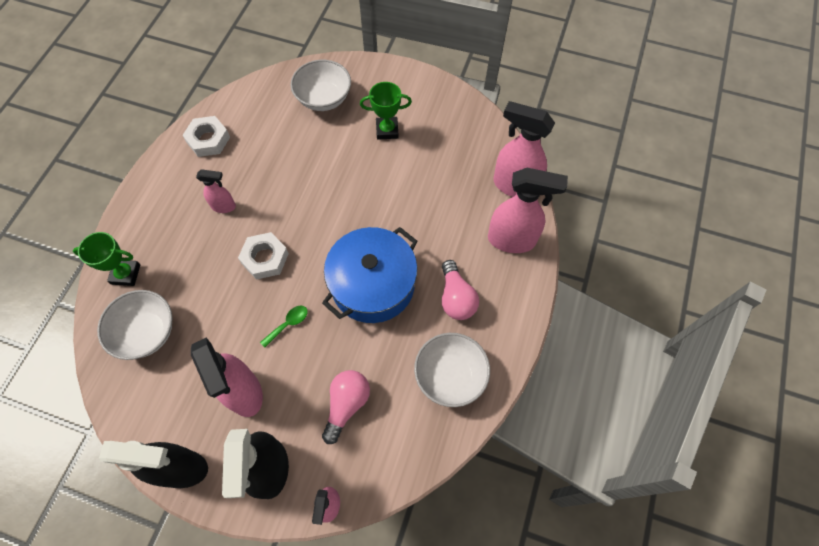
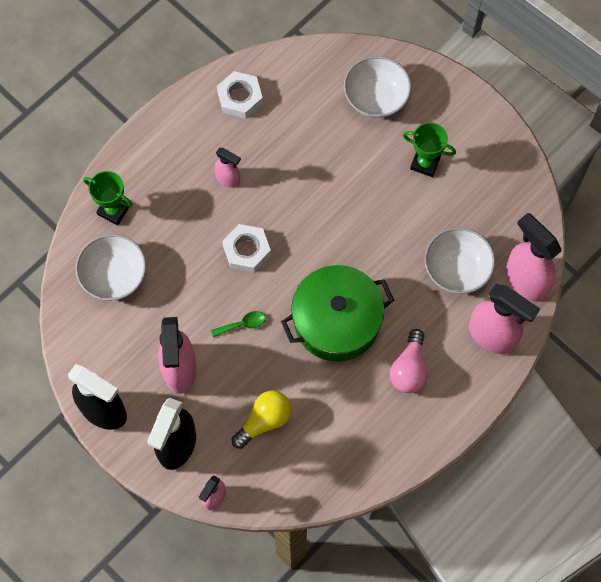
camera: 25 degrees right, 5 degrees up
blue pot [322,227,418,323] -> green pot [281,265,394,362]
pink light bulb [322,370,370,444] -> yellow light bulb [232,391,292,449]
white bowl [414,333,490,407] -> white bowl moved to [425,227,495,294]

